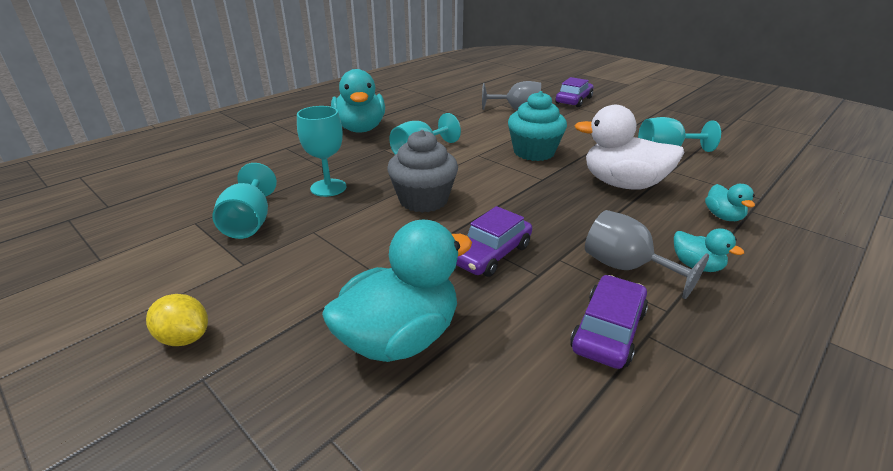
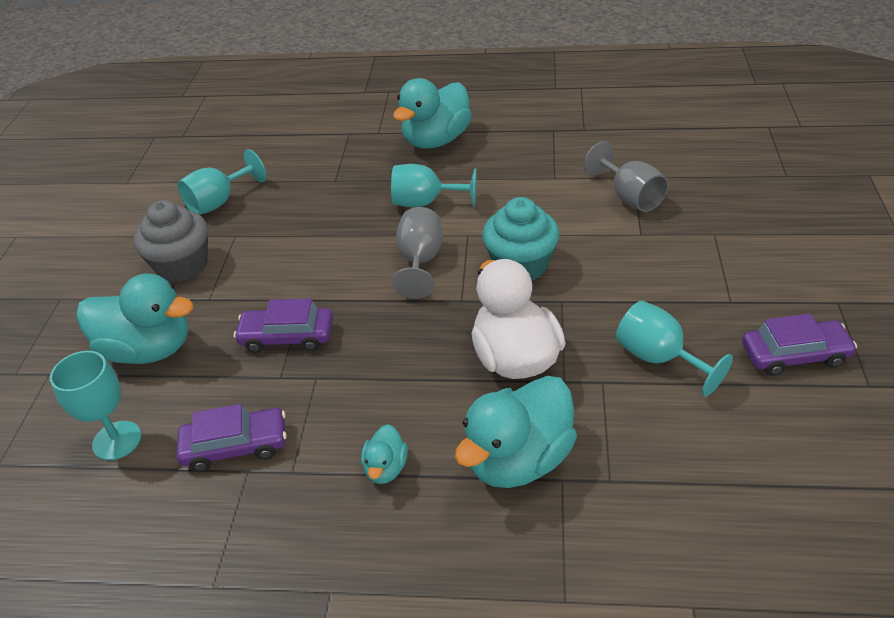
camera: 55 degrees right, 10 degrees up
yellow lemon [146,294,208,346] -> none
turquoise goblet [297,106,346,197] -> turquoise goblet moved to [50,351,141,460]
grey cupcake [388,130,458,213] -> grey cupcake moved to [133,200,208,282]
purple car [555,77,593,107] -> purple car moved to [742,313,857,376]
grey goblet [585,210,709,299] -> grey goblet moved to [392,207,443,299]
turquoise duck [705,184,755,221] -> turquoise duck [455,376,577,488], size x2.09

